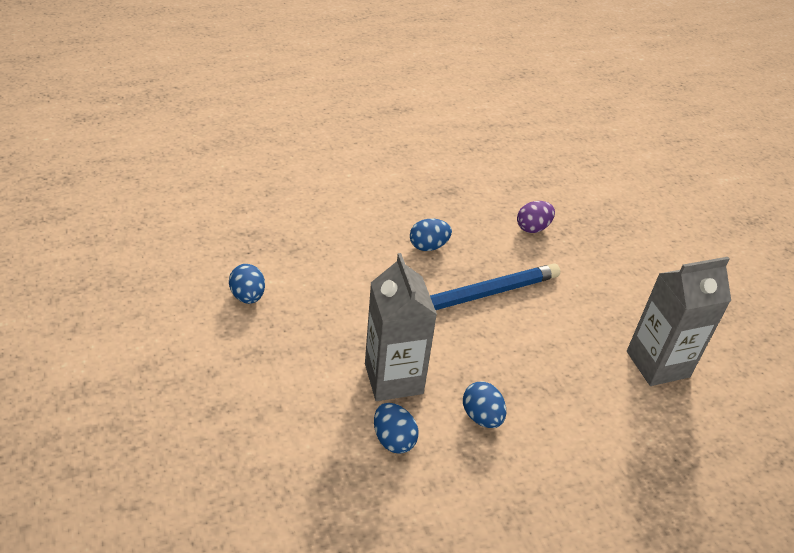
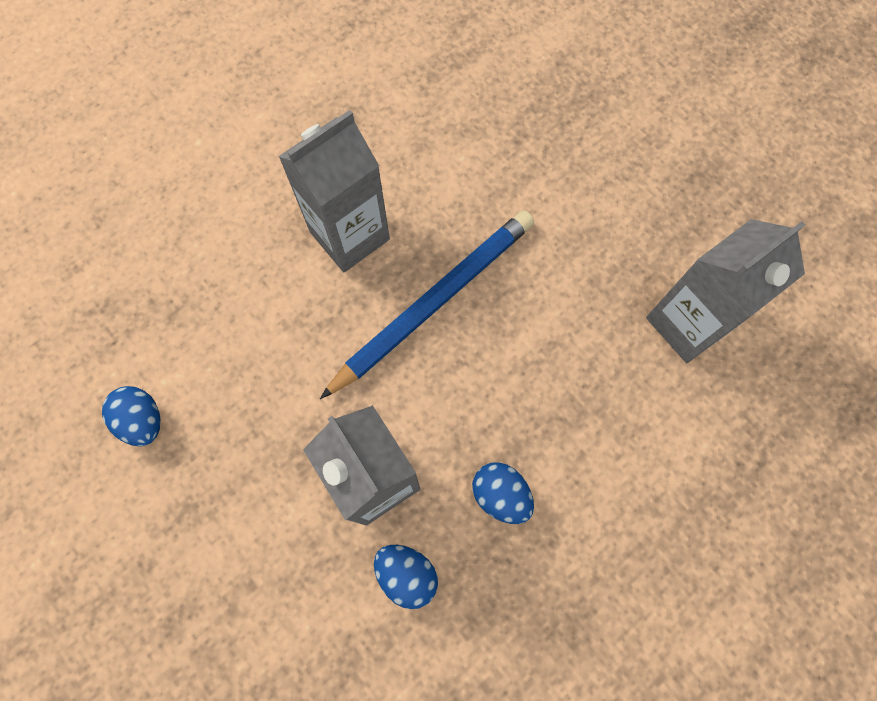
camera: 15 degrees left, 30 degrees up
blue egg [410,219,452,251] -> grey carton [278,110,390,272]
purple egg [517,201,555,233] -> none

